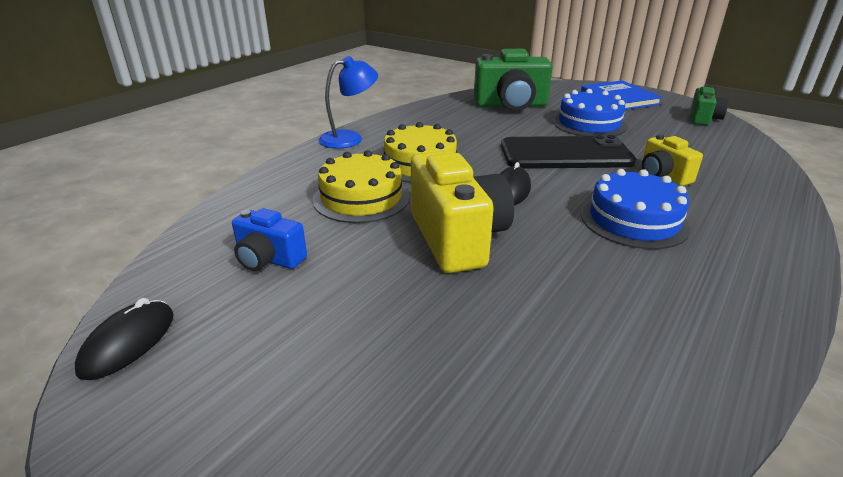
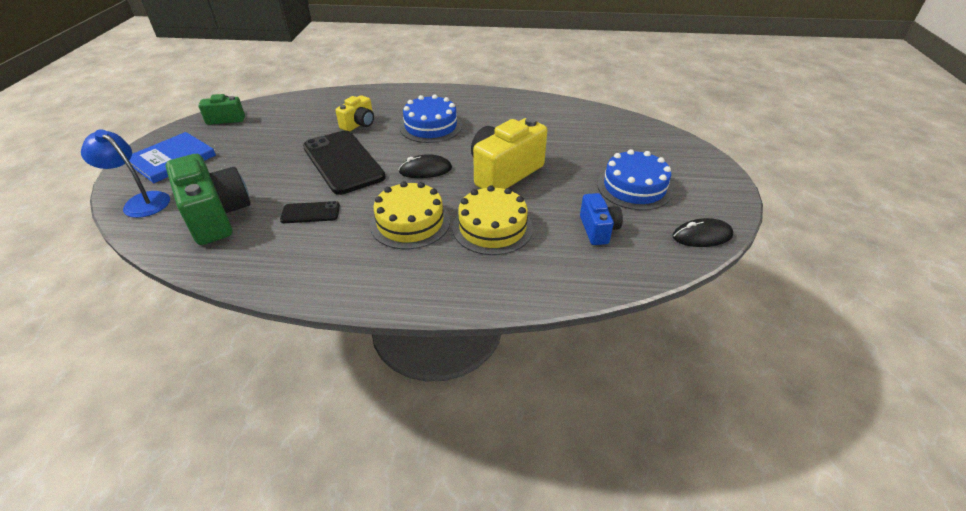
camera: 120 degrees left, 10 degrees up
blue lamp [319,56,378,149] -> blue lamp moved to [81,129,170,218]
blue cake [552,89,627,136] -> blue cake moved to [597,149,673,210]
none -> black phone [280,201,340,223]

